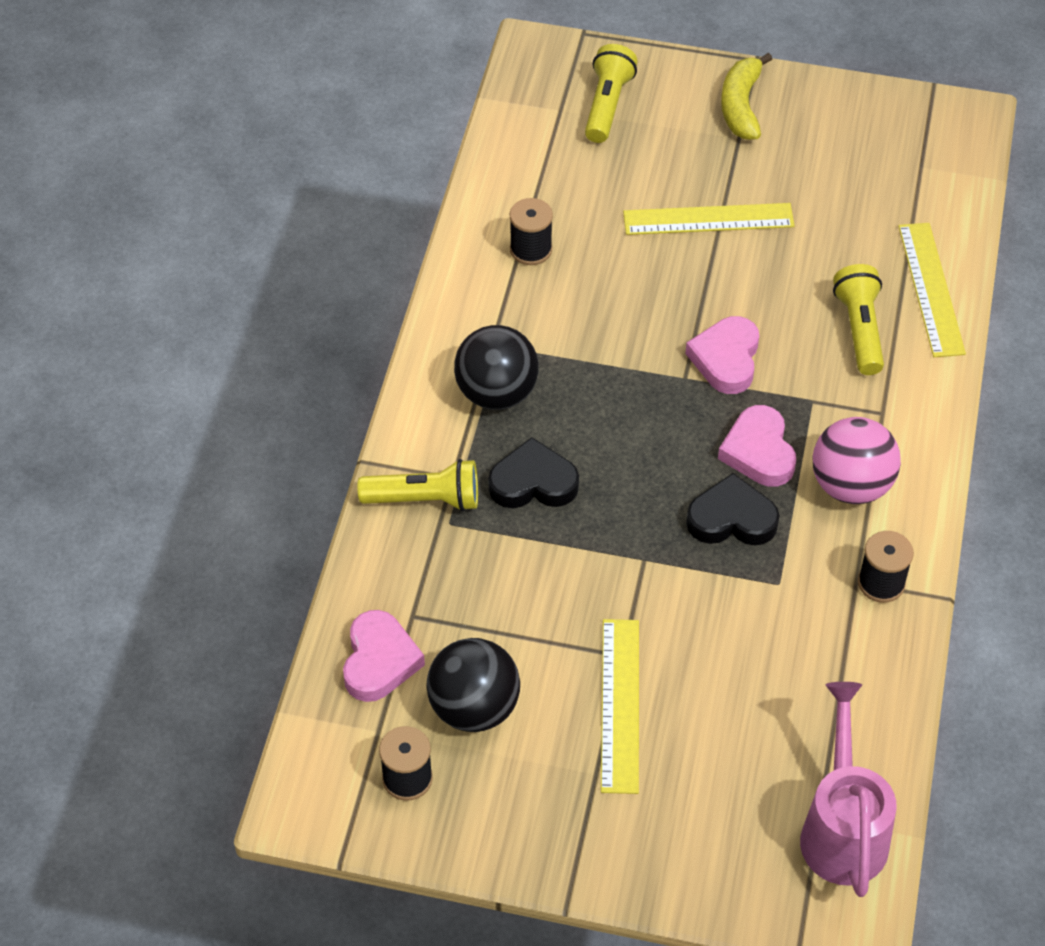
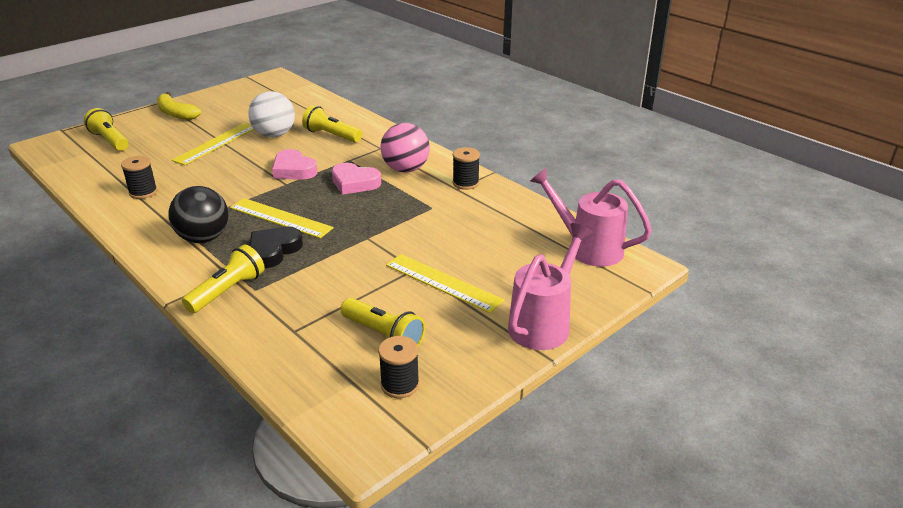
camera: 55 degrees left, 20 degrees down
pink heart [343,610,425,702] -> none
black ball [426,638,520,732] -> yellow flashlight [341,298,425,346]
black heart [686,473,780,545] -> none
yellow ruler [898,223,966,357] -> yellow ruler moved to [230,198,334,238]
none -> white ball [248,91,295,137]
none -> pink watering can [508,223,593,350]

